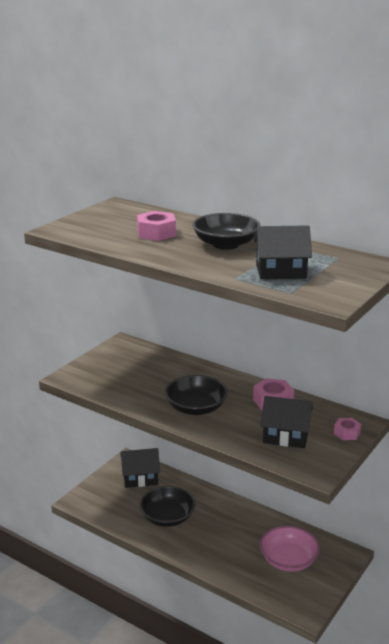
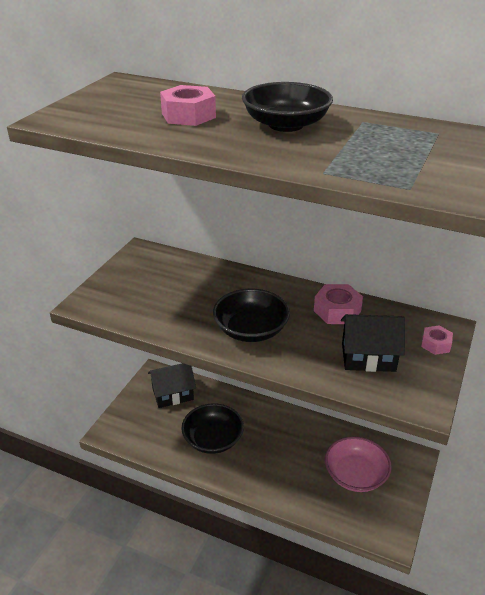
camera: 10 degrees left, 10 degrees up
black house [254,225,312,279] -> none

